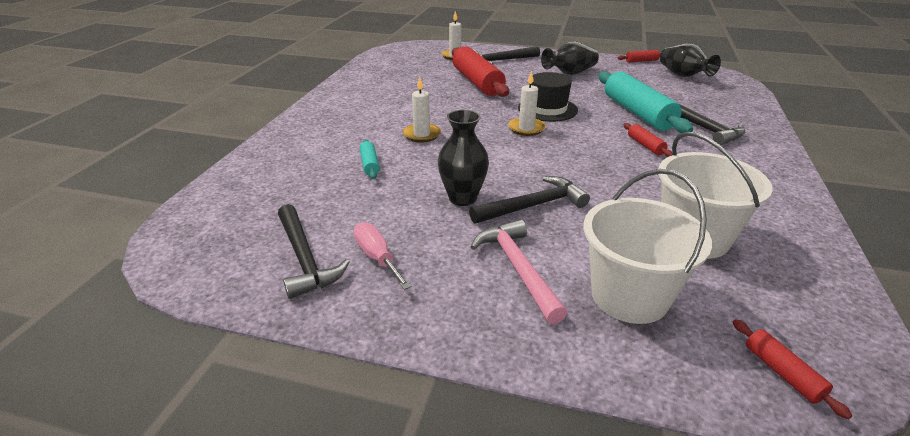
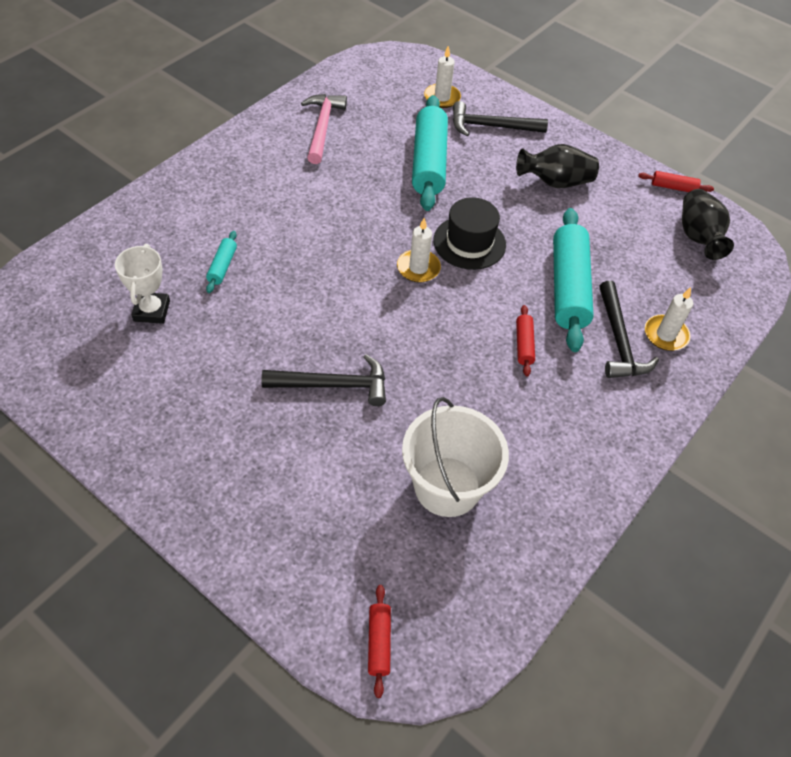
camera: 20 degrees right, 20 degrees up
black hammer [278,204,350,299] -> none
pink screwdriver [354,222,411,290] -> none
white candle [403,77,441,143] -> white candle moved to [645,287,693,351]
black vase [438,110,489,206] -> none
red rolling pin [452,46,509,97] -> turquoise rolling pin [412,95,448,211]
pink hammer [471,219,567,324] -> pink hammer moved to [301,94,347,164]
white bucket [583,169,712,324] -> none
none -> white trophy [115,244,170,324]

